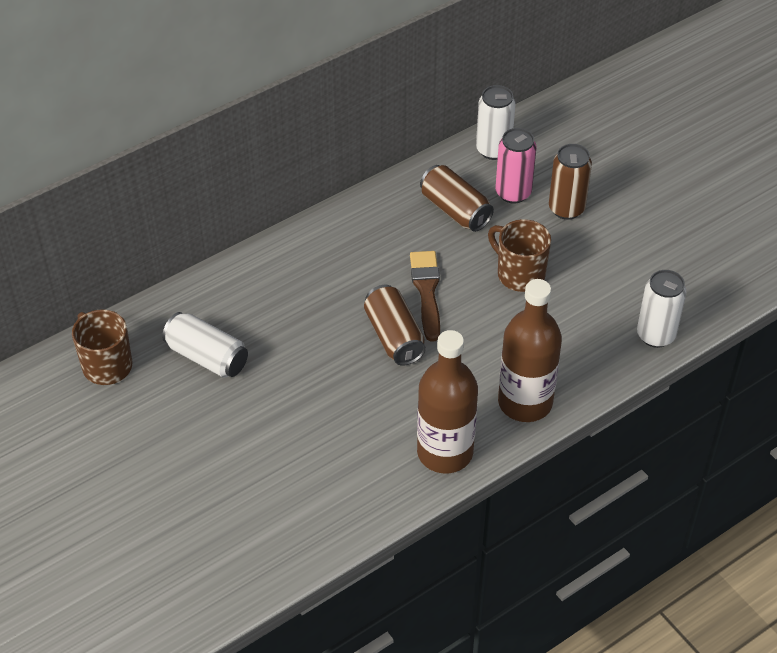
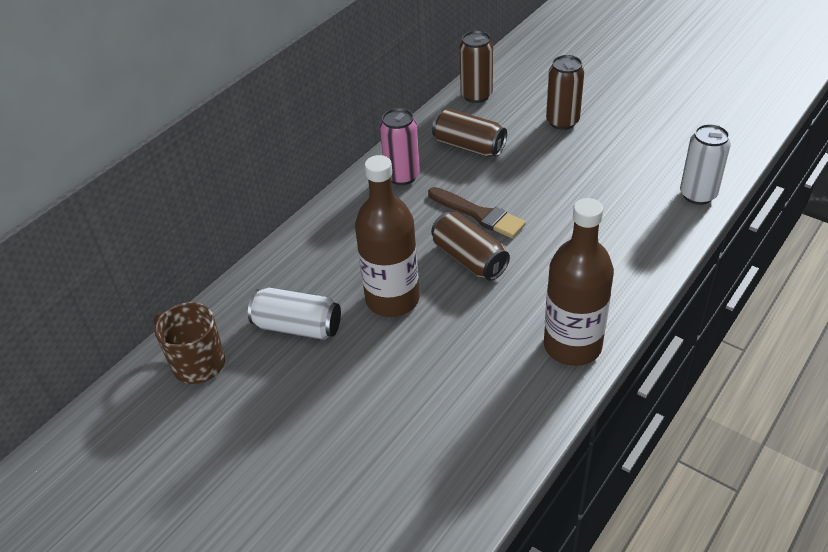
camera: 15 degrees left, 5 degrees down
brown brush [410,251,440,342] -> brown brush turned 150 degrees clockwise [428,187,526,238]
white can [476,85,516,160] -> brown can [460,31,493,103]
brown mug [488,219,551,292] -> none
pink can [495,128,537,204] -> pink can moved to [380,108,420,185]
brown bottle [498,279,562,422] -> brown bottle moved to [355,155,420,317]

